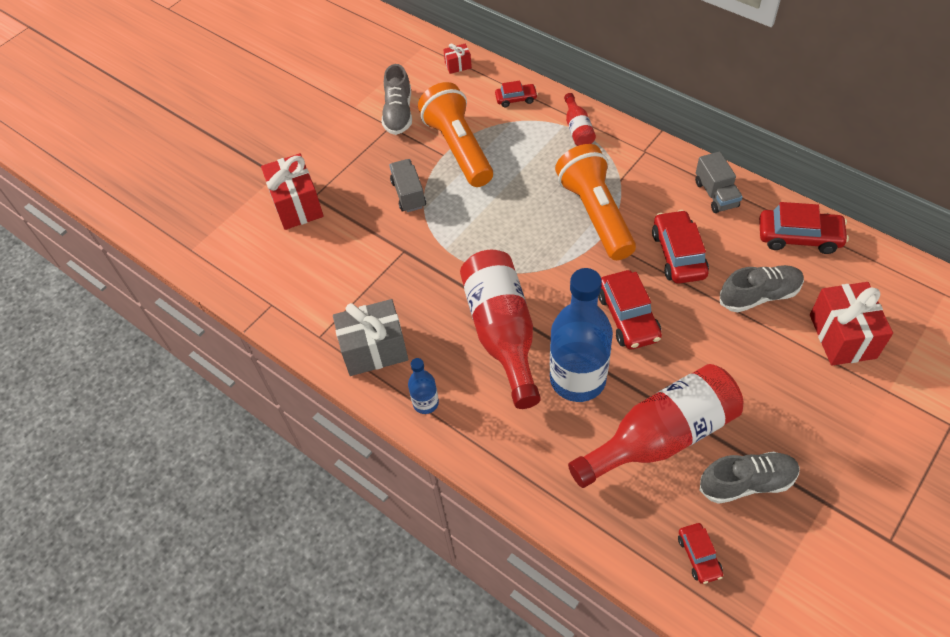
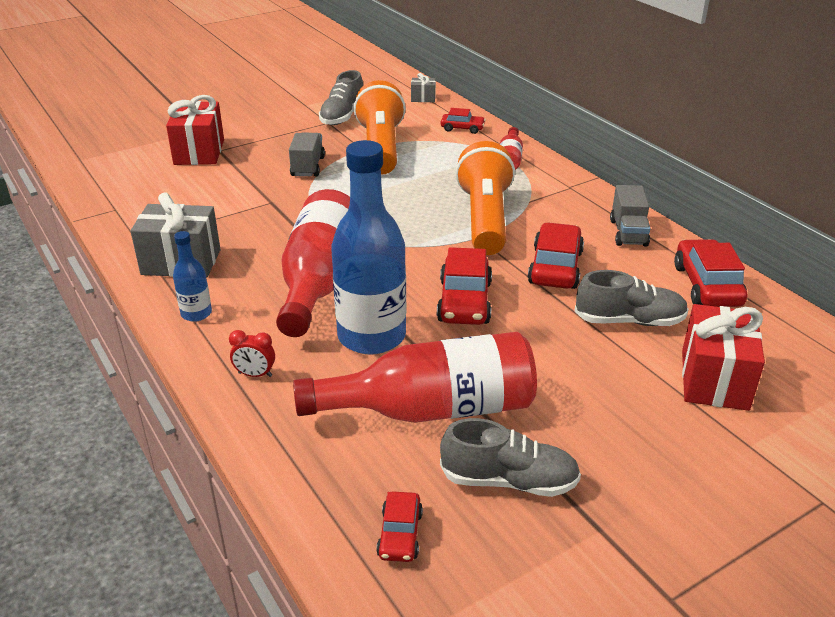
camera: 15 degrees right, 20 degrees down
red gift [443,43,472,74] -> grey gift [411,73,436,102]
red car [759,202,849,254] -> red car turned 120 degrees counterclockwise [674,239,747,307]
none -> red clock [229,330,275,377]

